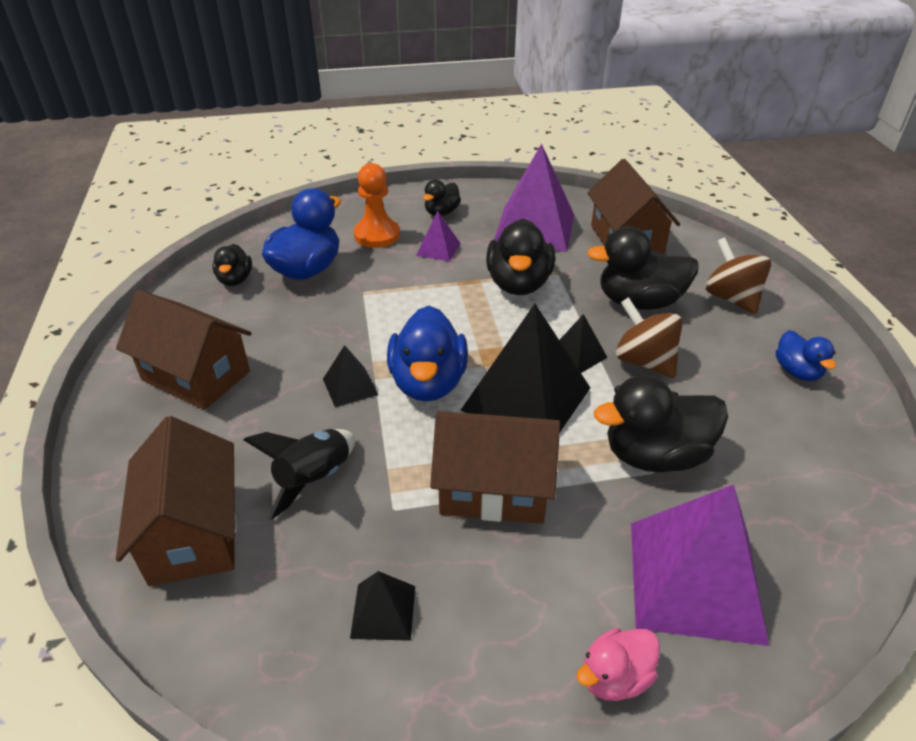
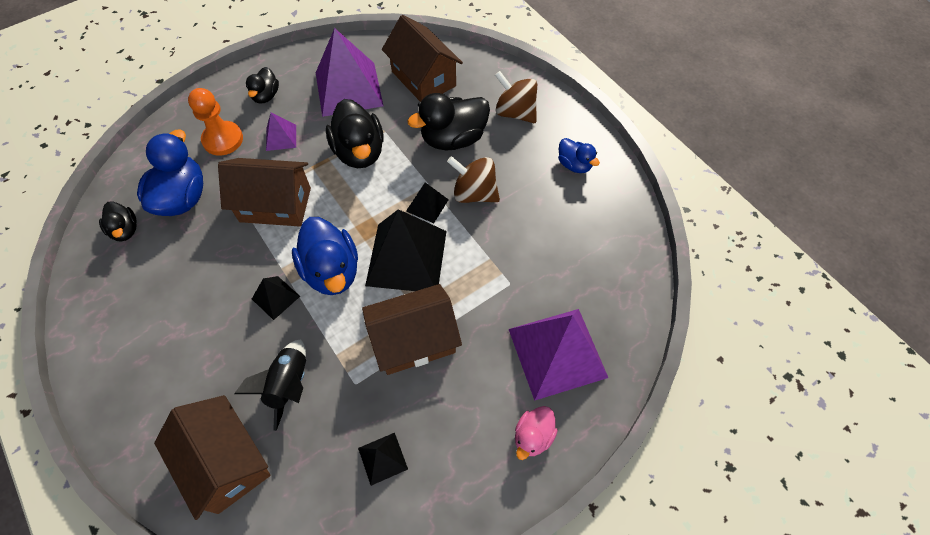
camera: 25 degrees left, 20 degrees up
brown house [116,290,252,410] -> brown house moved to [218,158,311,227]
black duck [594,375,728,472] -> none

